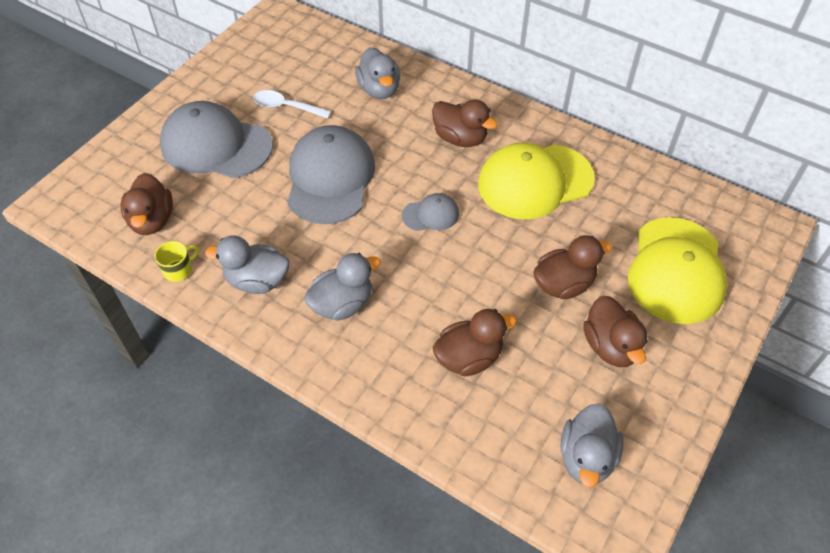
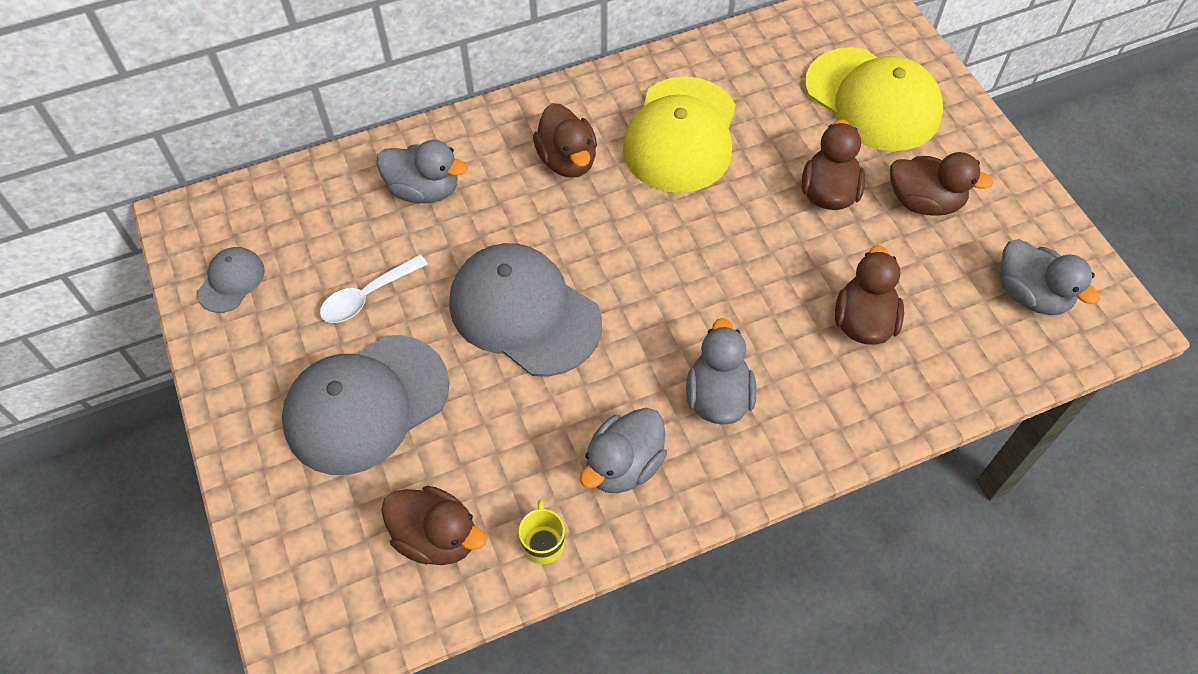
camera: 55 degrees left, 5 degrees up
grey cap [402,193,459,231] -> grey cap moved to [197,247,265,313]
brown duck [432,99,497,147] -> brown duck turned 90 degrees clockwise [533,103,597,178]

